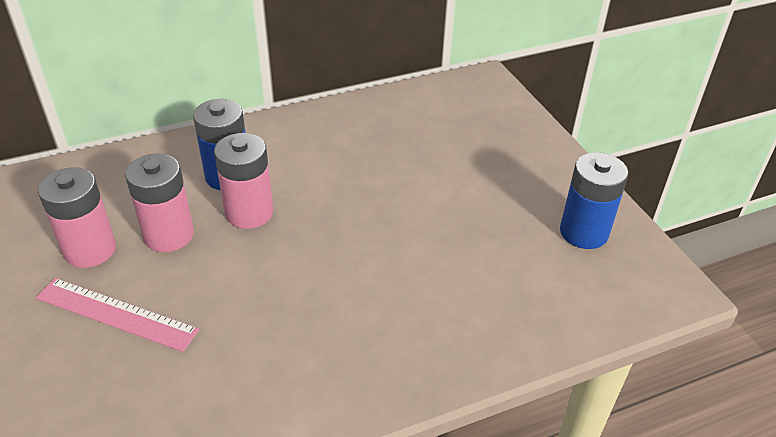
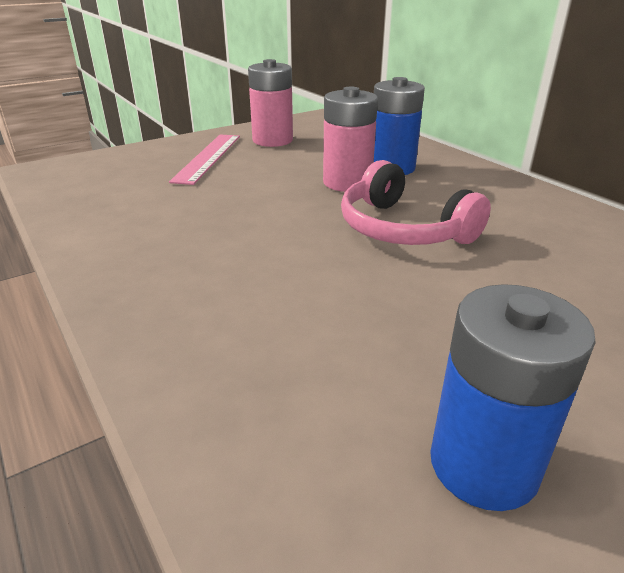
camera: 80 degrees right, 10 degrees down
pink battery [125,154,194,252] -> none
none -> pink headphones [341,160,491,245]

